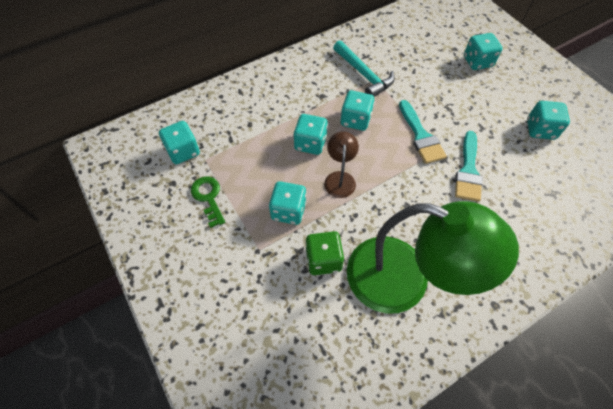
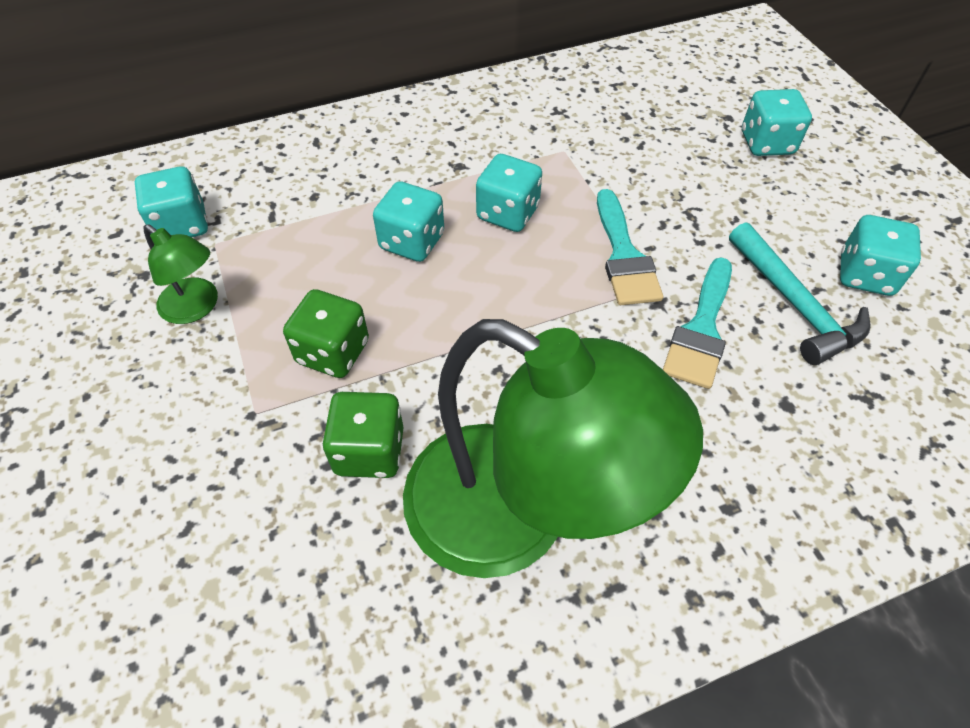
camera: 10 degrees right, 5 degrees down
green key [191,177,225,228] -> green lamp [144,224,218,324]
turquoise dice [269,181,306,225] -> green dice [283,289,369,378]
brown lamp [324,131,359,198] -> none
turquoise hammer [333,40,395,97] -> turquoise hammer moved to [729,222,871,365]

